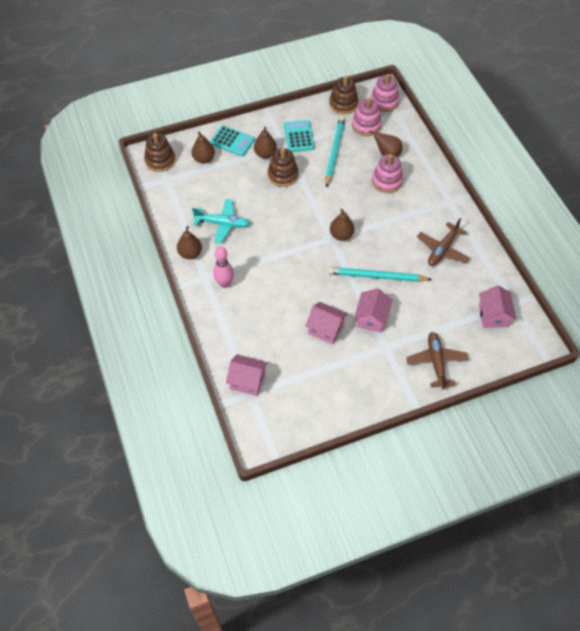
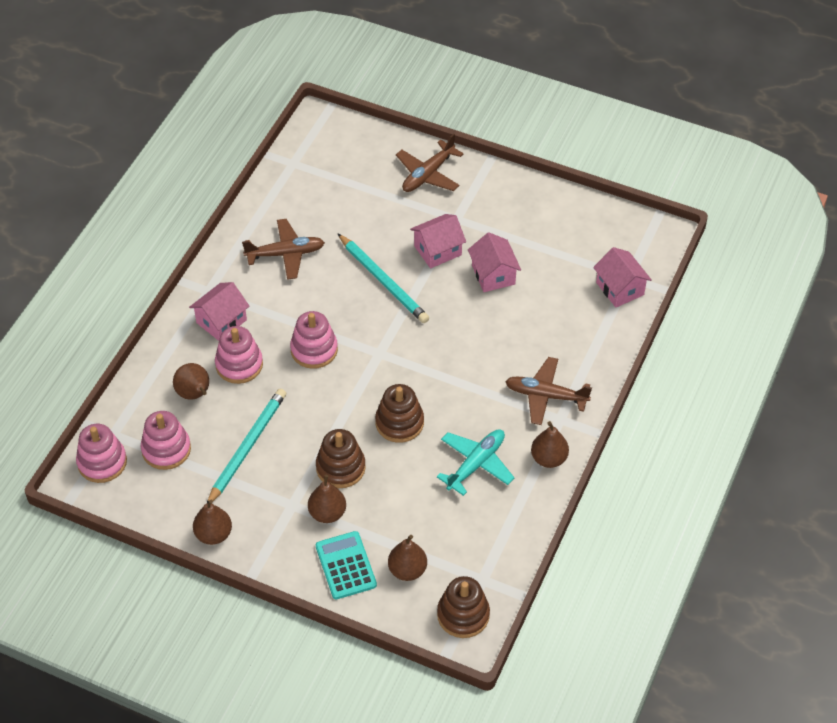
camera: 135 degrees left, 5 degrees down
turquoise plane [192,199,250,243] -> turquoise plane turned 75 degrees clockwise [437,429,515,496]
pink bowling pin [213,247,234,288] -> brown plane [505,357,592,425]
turquoise calculator [284,120,315,152] -> none
turquoise pencil [325,116,345,187] -> turquoise pencil turned 150 degrees clockwise [207,389,286,503]
brown stacking toy [329,76,358,114] -> brown stacking toy moved to [375,384,424,443]
brown pear [330,209,354,241] -> brown pear moved to [193,500,232,545]
pink house [479,285,516,328] -> pink house moved to [189,282,249,341]
none -> pink stacking toy [290,311,338,369]

